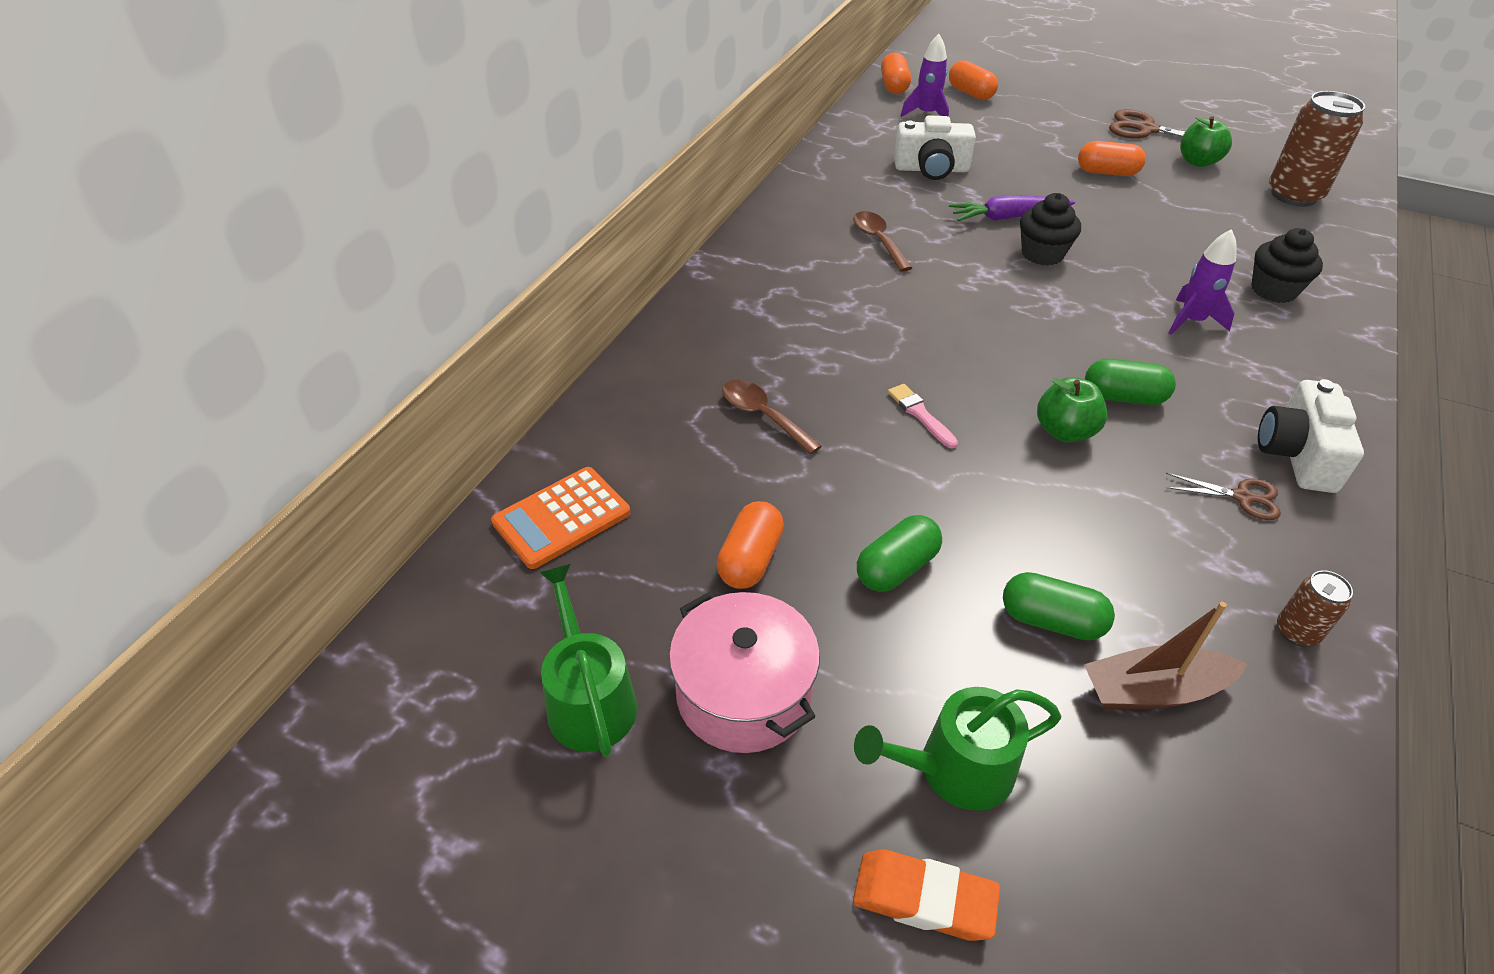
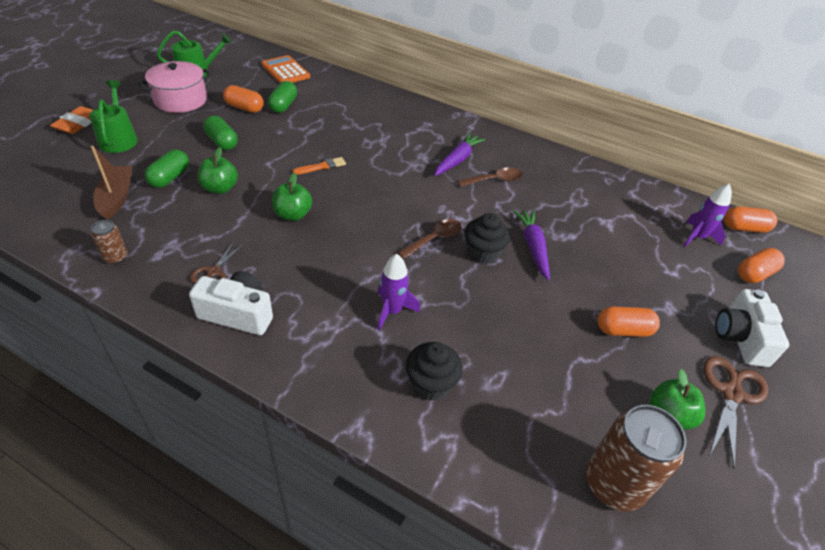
camera: 90 degrees right, 0 degrees up
brown spoon [722,380,822,455] -> brown spoon moved to [397,219,462,259]
pink brush [888,384,958,449] -> orange brush [293,157,346,175]
white camera [894,116,976,180] -> white camera moved to [715,289,789,367]
orange capsule [1078,141,1146,176] -> orange capsule turned 75 degrees clockwise [598,306,660,337]
green capsule [1085,359,1176,405] -> green capsule moved to [268,81,297,113]
none -> green apple [198,147,238,194]
none -> purple carrot [434,133,486,176]

